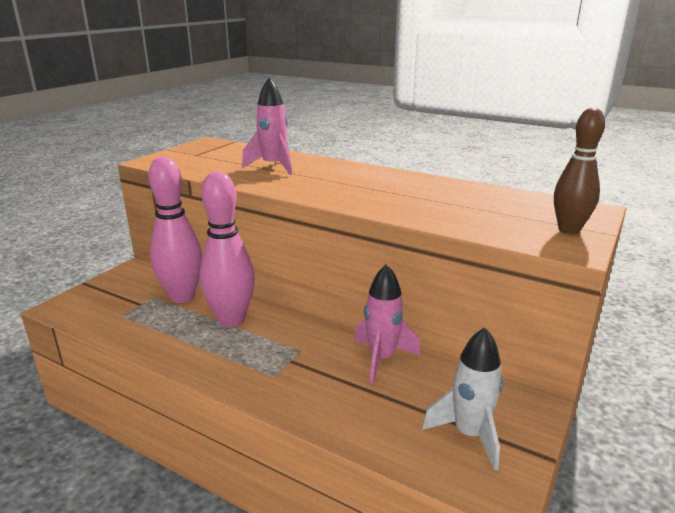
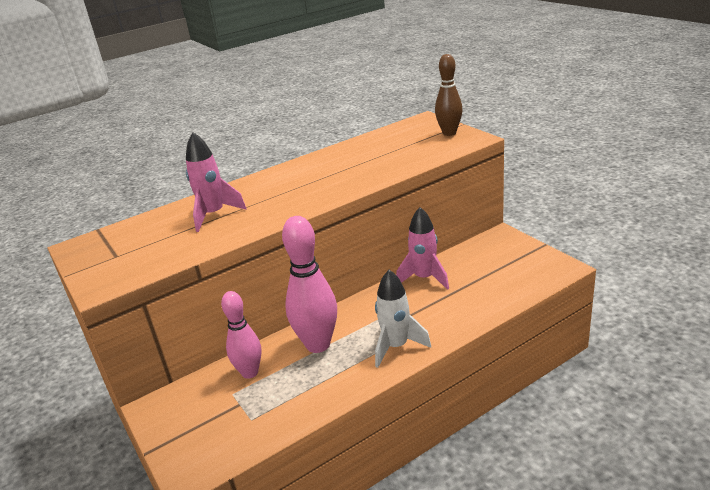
camera: 60 degrees left, 5 degrees up
pink bowling pin [148,157,202,303] -> pink bowling pin [221,291,262,379], size x0.65
white rocket [422,327,503,471] -> white rocket moved to [375,270,431,368]

